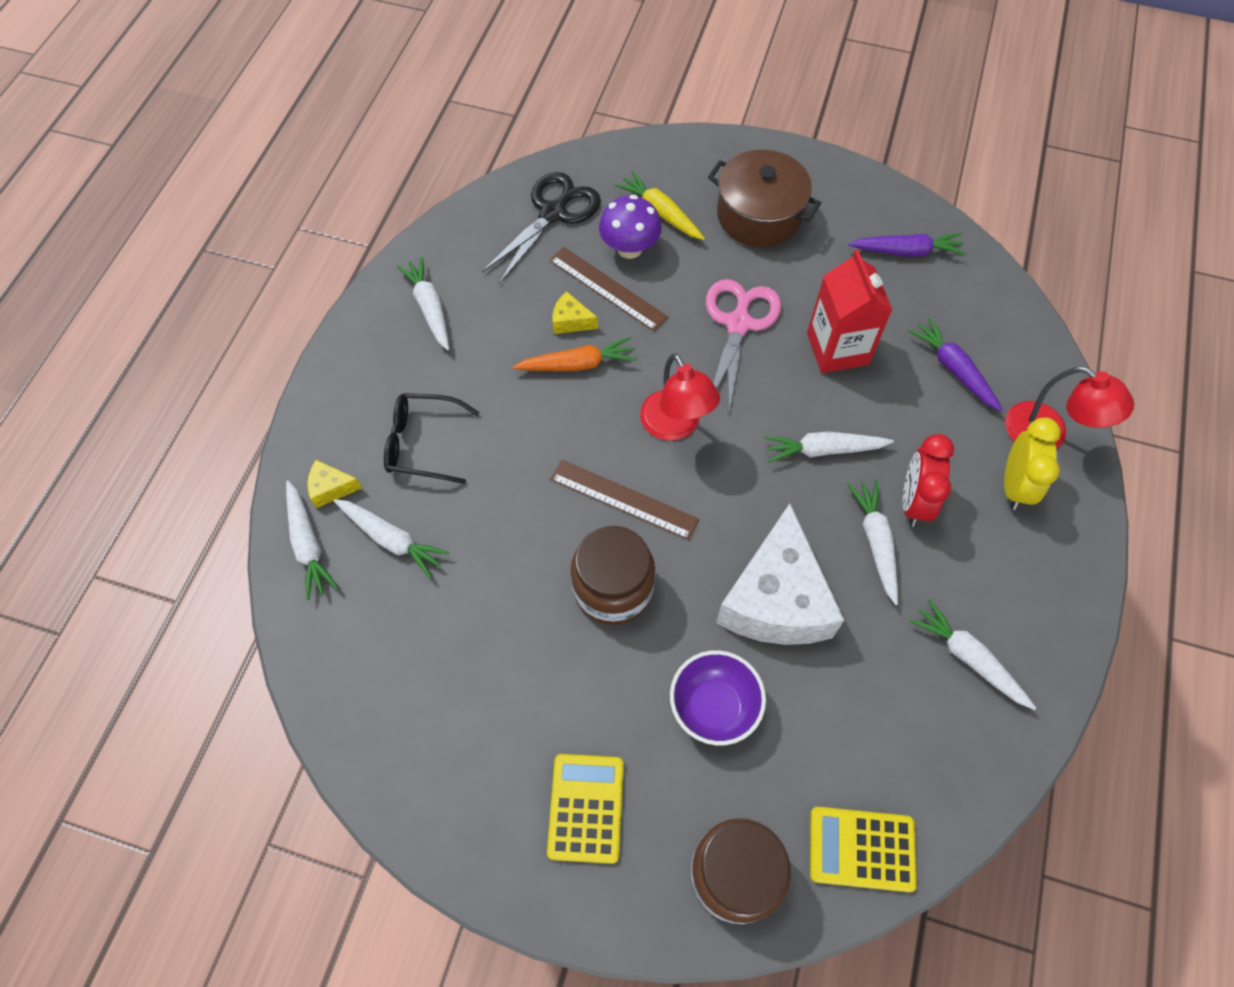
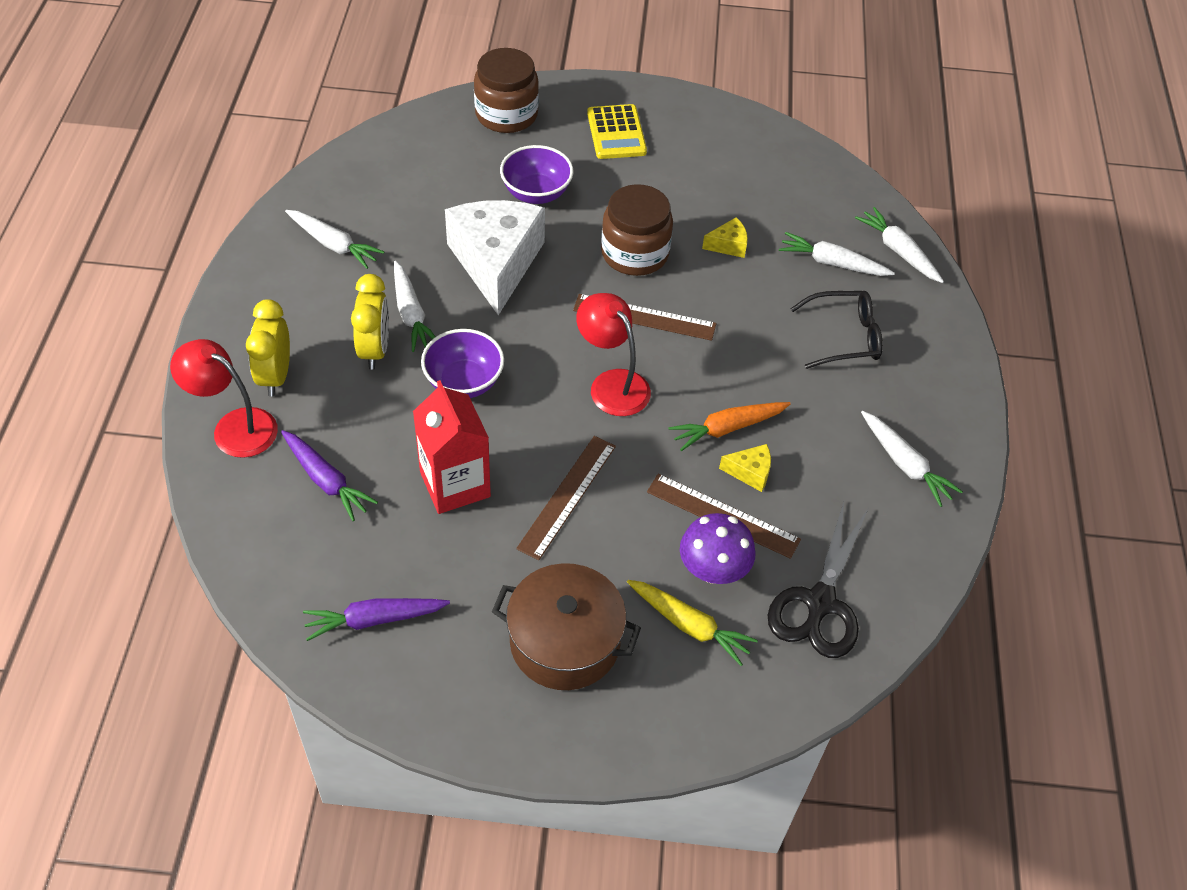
camera: 165 degrees right, 10 degrees down
yellow cheese [307,460,362,508] -> yellow cheese moved to [702,217,748,258]
pink scissors [706,279,781,412] -> brown ruler [516,436,616,560]
white carrot [764,432,894,463] -> purple bowl [421,329,504,398]
yellow calculator [810,807,917,892] -> none
red clock [903,434,954,527] -> yellow clock [351,274,389,370]

